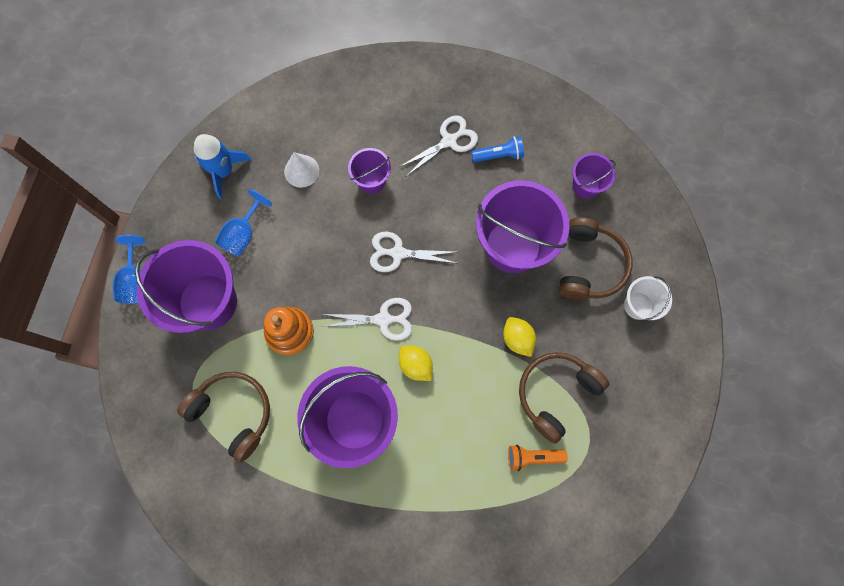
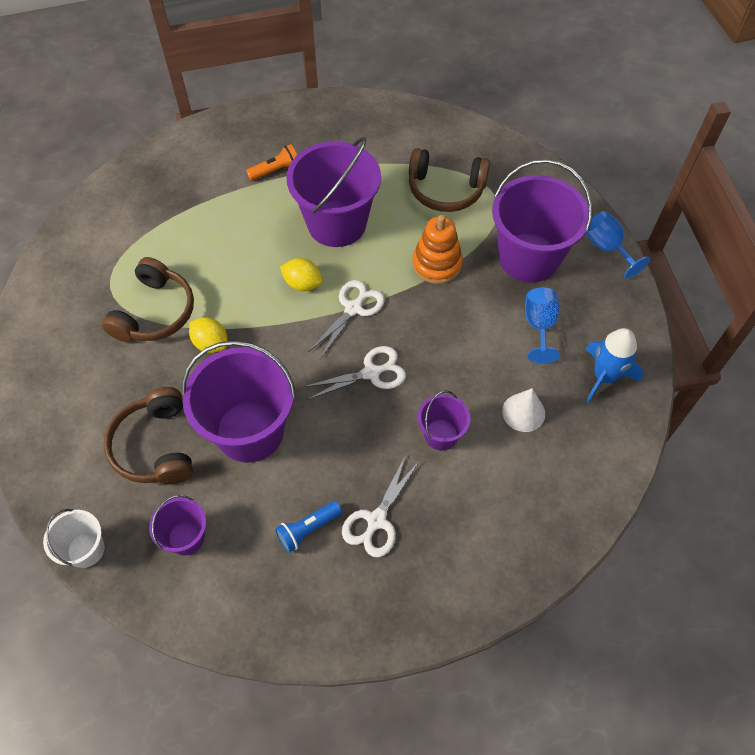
camera: 155 degrees right, 15 degrees down
white scissors [323,298,412,341] -> white scissors turned 150 degrees clockwise [308,280,385,359]
orange flashlight [508,445,568,471] -> orange flashlight moved to [246,144,297,181]
white bucket [624,276,672,320] -> white bucket moved to [43,509,105,568]

